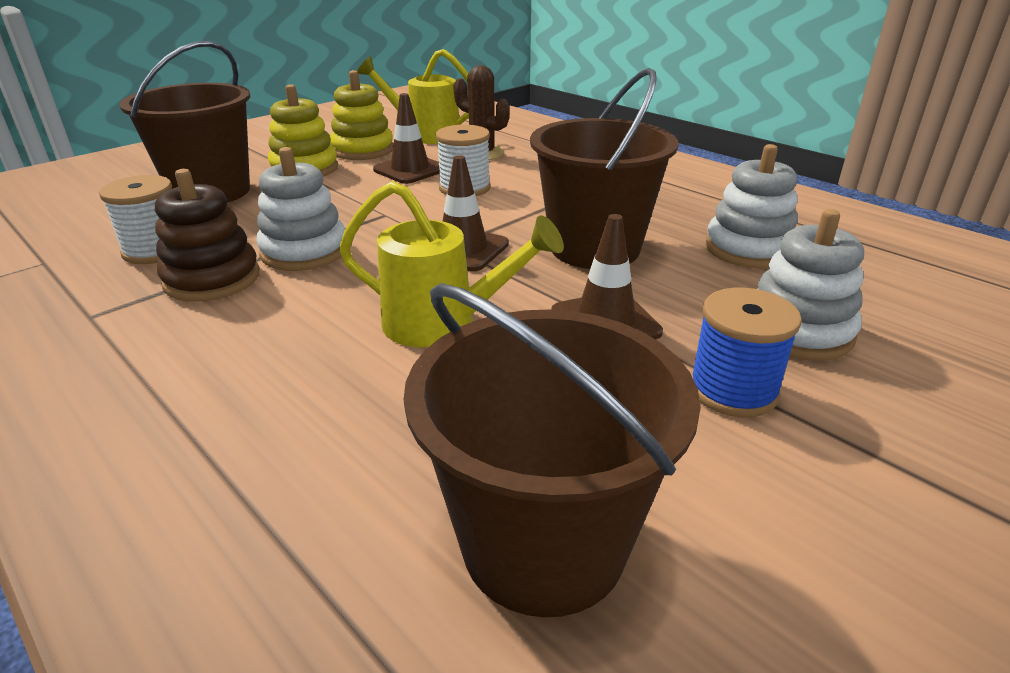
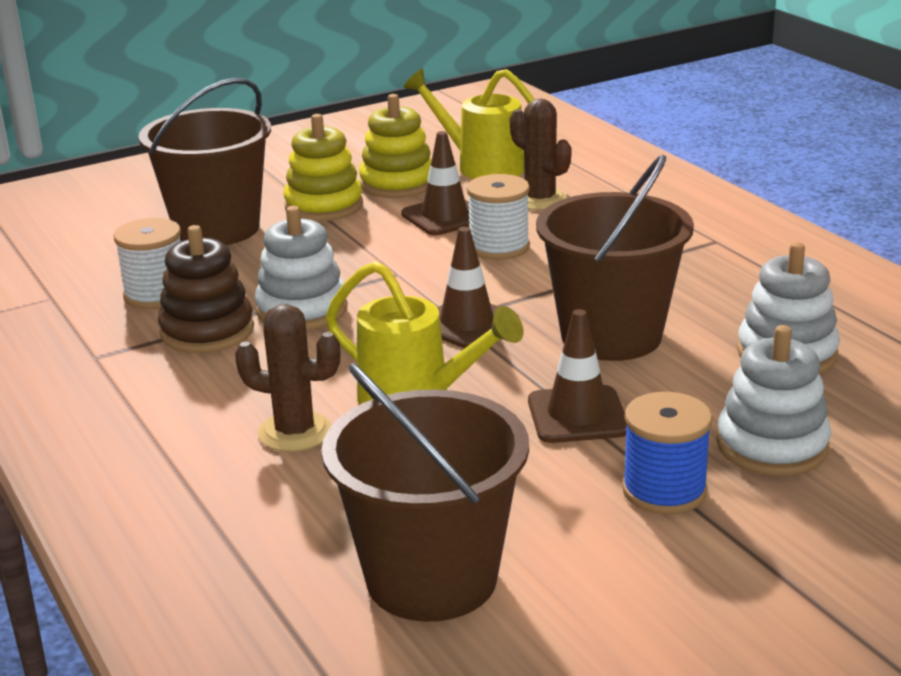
camera: 15 degrees right, 5 degrees down
none -> brown cactus [235,304,341,452]

